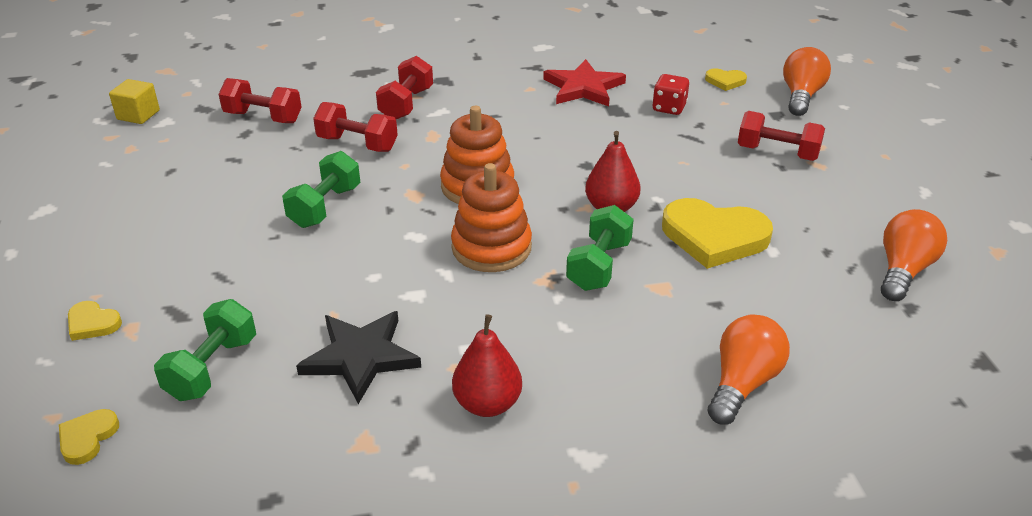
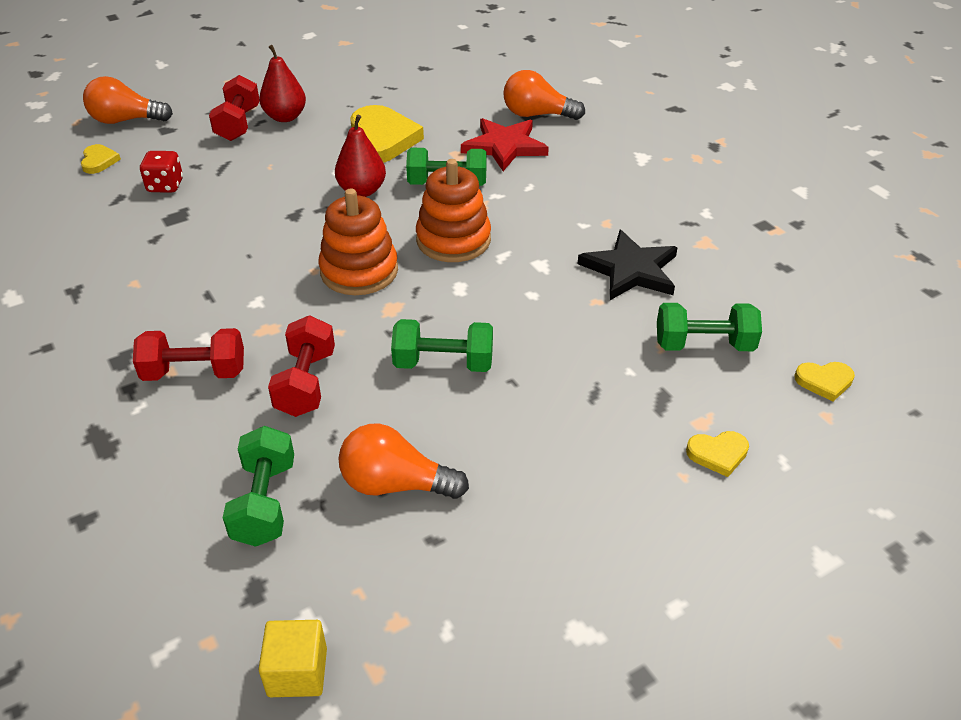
camera: 110 degrees left, 5 degrees up
yellow heart [68,301,122,341] -> yellow heart turned 75 degrees clockwise [686,431,749,477]
red dumbbell [219,78,301,123] -> green dumbbell [223,426,294,547]
red pear [452,314,522,417] -> red pear moved to [259,45,306,122]
red star [543,59,626,107] -> red star moved to [461,118,549,171]
orange light bulb [881,209,947,301] -> orange light bulb moved to [338,424,469,499]

